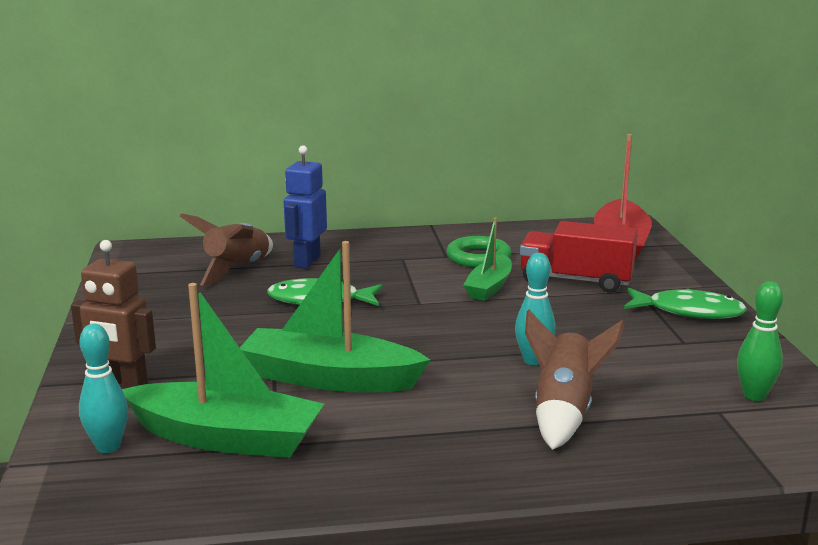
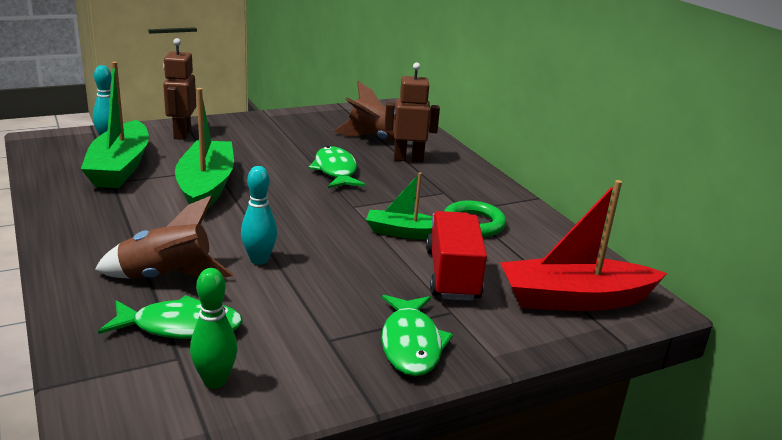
camera: 70 degrees right, 5 degrees up
blue robot [284,145,327,269] -> brown robot [385,63,440,162]
none -> green fish [98,295,243,339]

